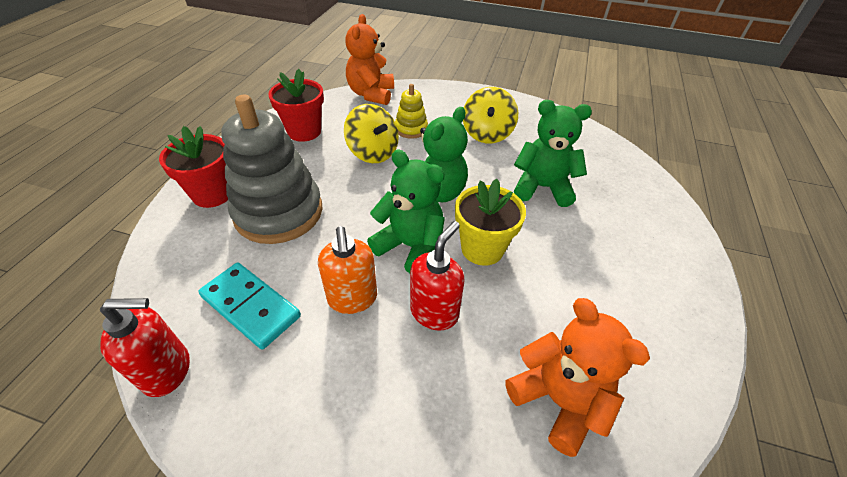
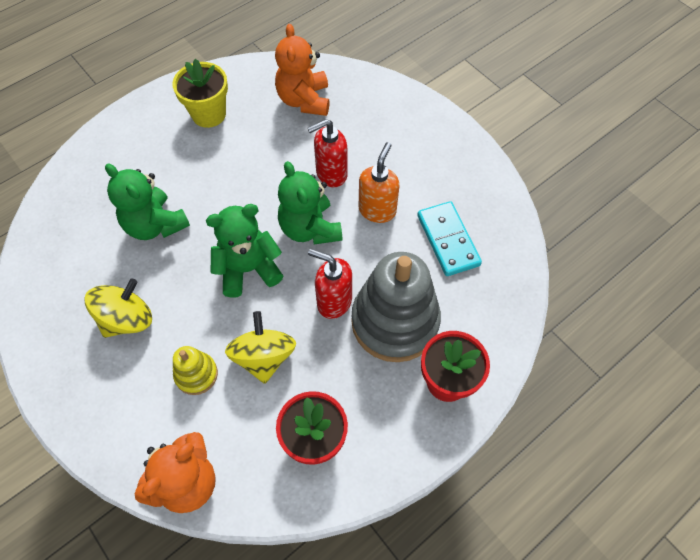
camera: 145 degrees left, 15 degrees up
red soap dispenser [100,298,190,397] -> red soap dispenser moved to [308,249,352,319]
yellow flower pot [455,179,526,266] -> yellow flower pot moved to [172,59,228,128]

